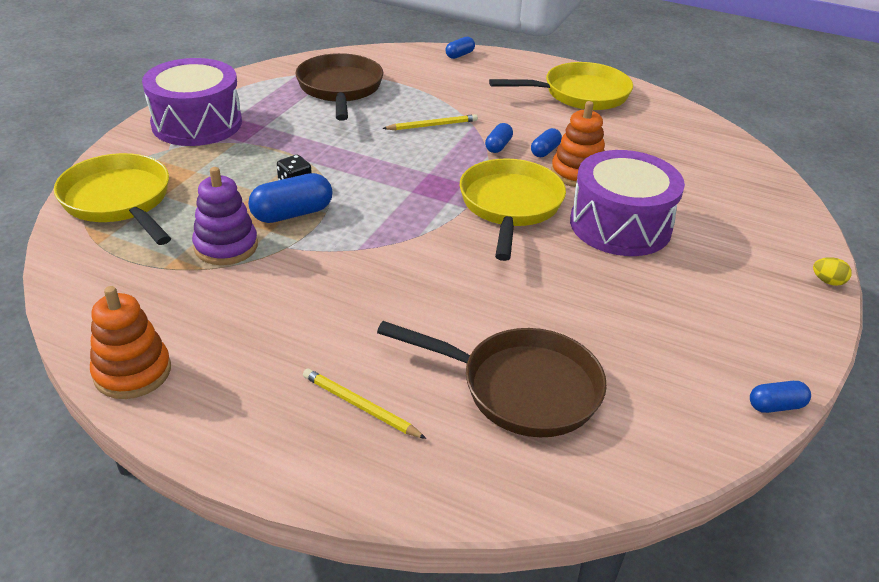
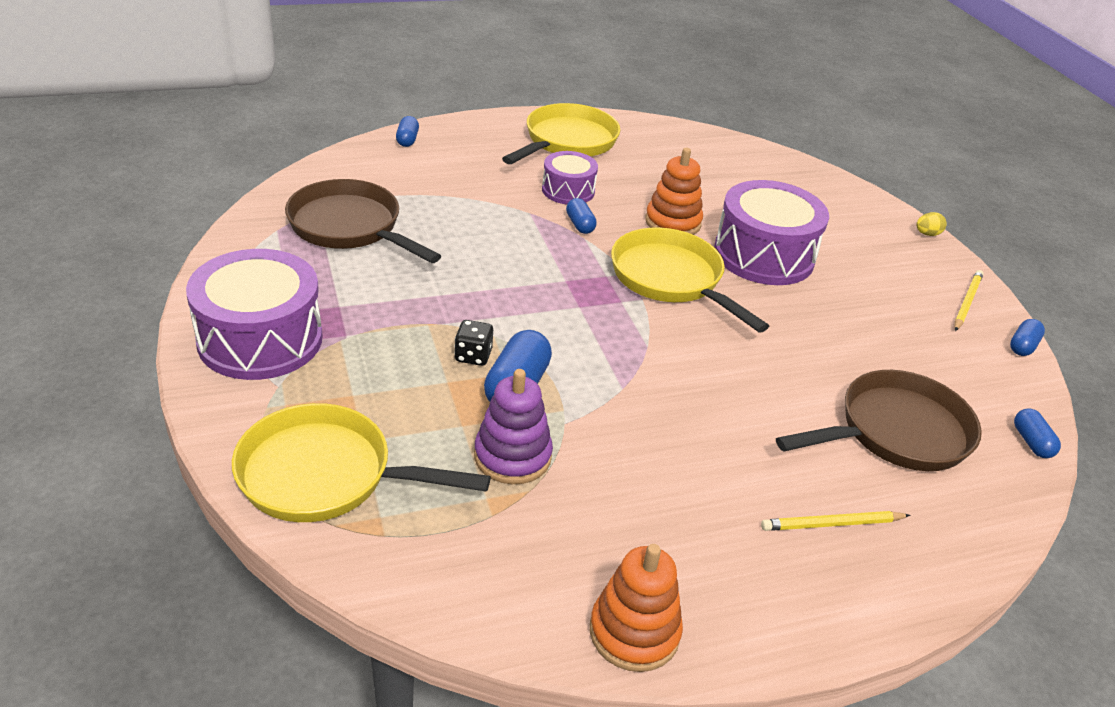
camera: 45 degrees left, 0 degrees up
yellow pencil [382,114,478,130] -> yellow pencil moved to [954,270,984,331]
blue capsule [531,128,562,157] -> blue capsule moved to [1014,409,1061,458]
none -> purple drum [542,151,598,204]

